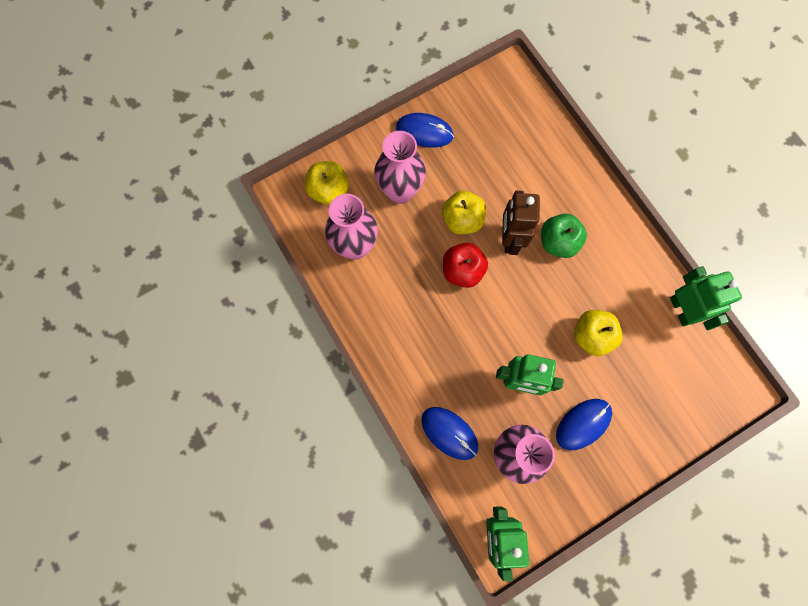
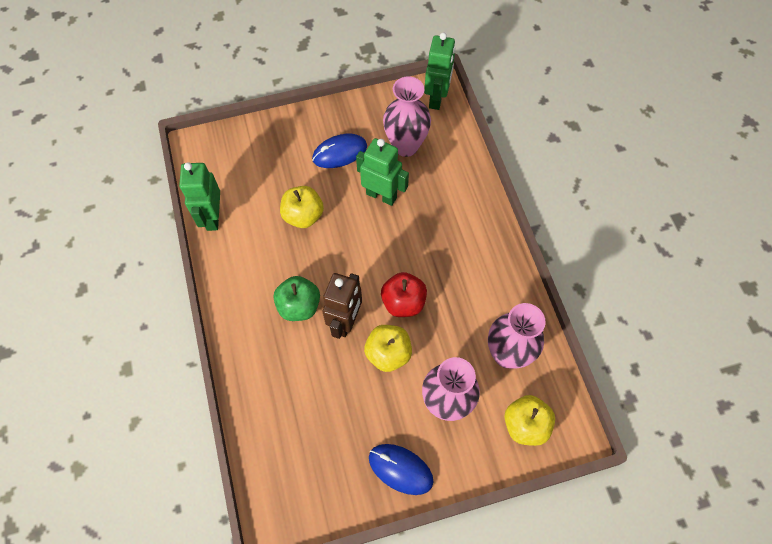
camera: 165 degrees left, 10 degrees down
blue mouse [421,407,478,460] -> none

